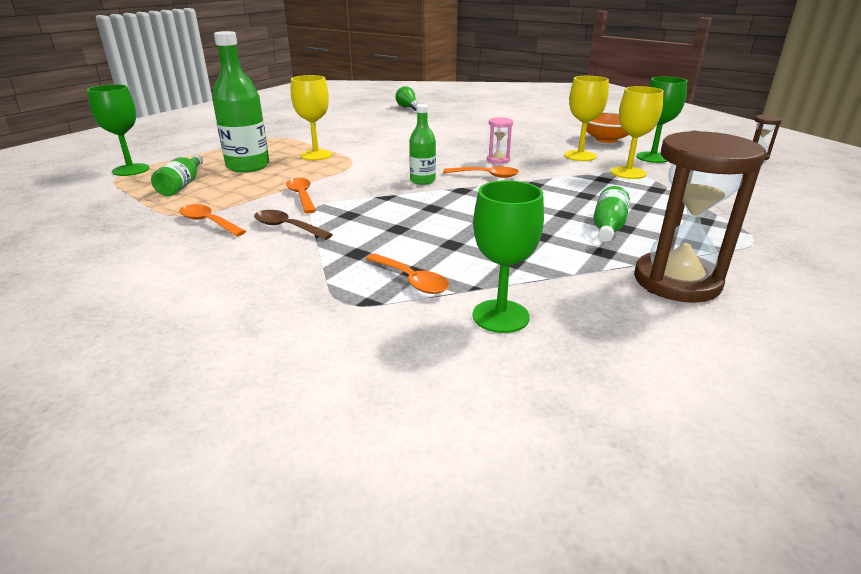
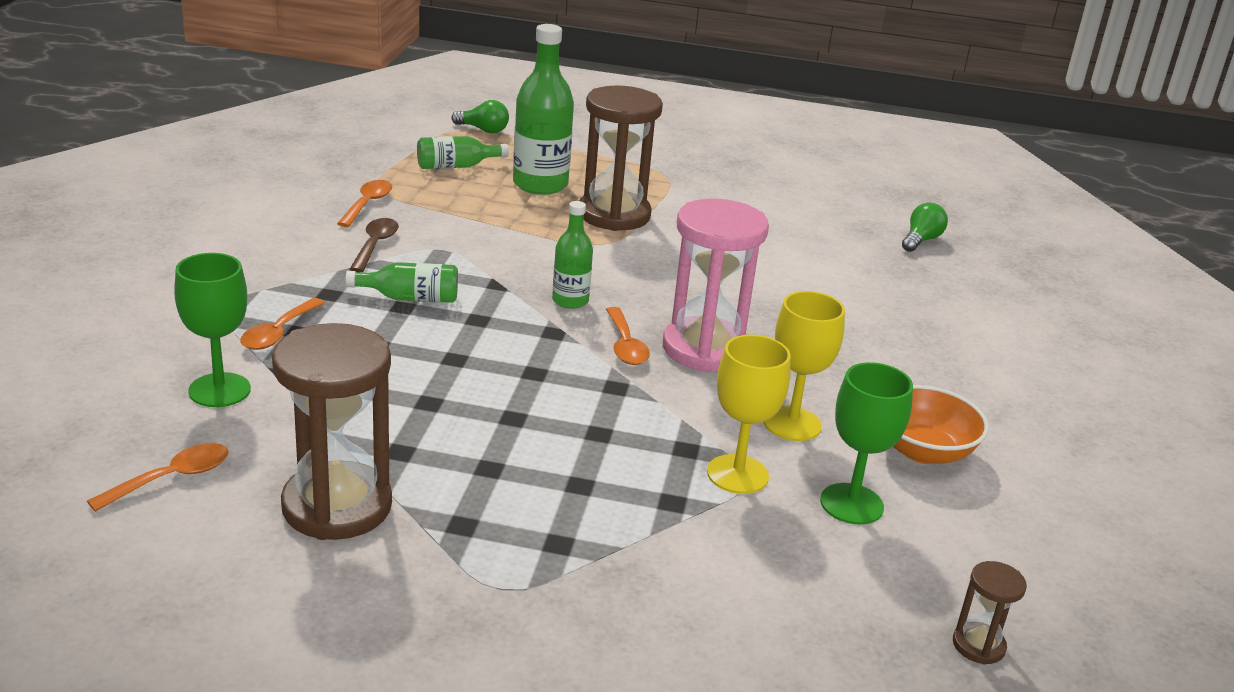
camera: 65 degrees right, 0 degrees up
green goblet [87,84,149,176] -> green light bulb [451,100,509,133]
orange spoon [286,178,316,214] -> orange spoon moved to [87,443,229,512]
yellow goblet [291,75,332,160] -> brown hourglass [580,85,663,231]
pink hourglass [487,117,513,164] -> pink hourglass [663,199,769,372], size x2.22
green bottle [593,186,630,242] -> green bottle moved to [345,262,458,303]

